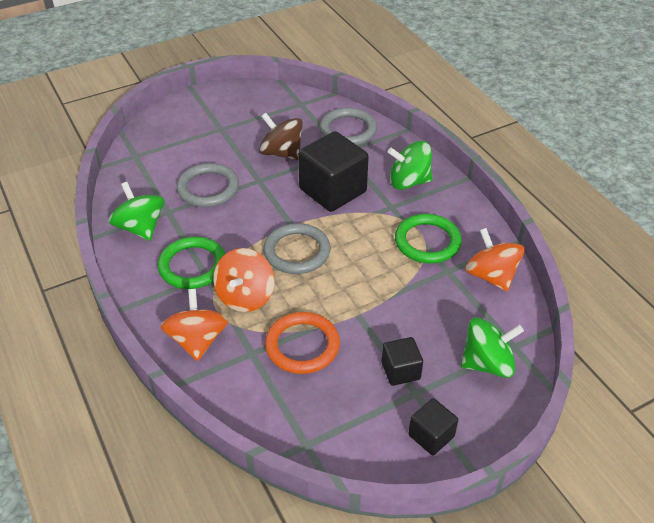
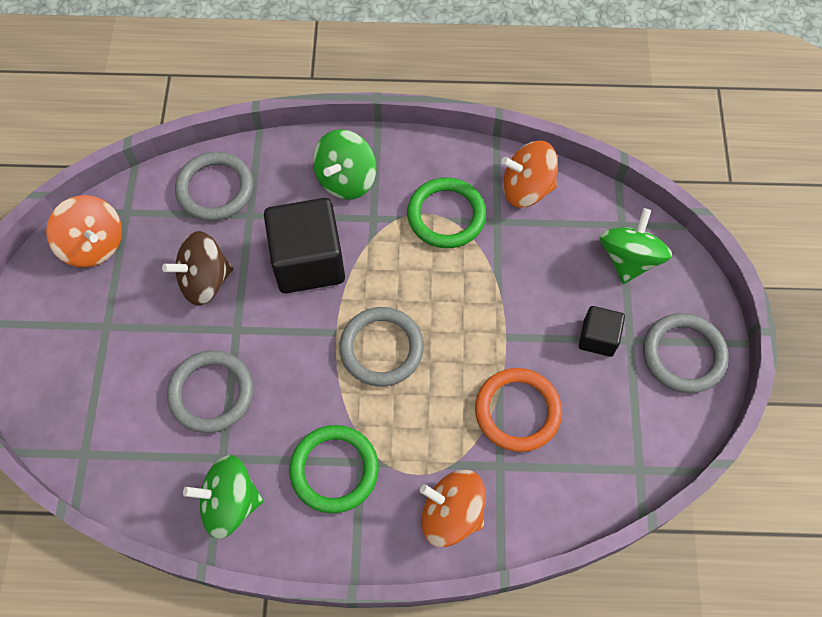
camera: 60 degrees left, 20 degrees up
orange spinning top [213,248,275,312] -> orange spinning top moved to [46,195,122,267]
black cube [408,398,458,455] -> grey ring [643,313,729,393]

